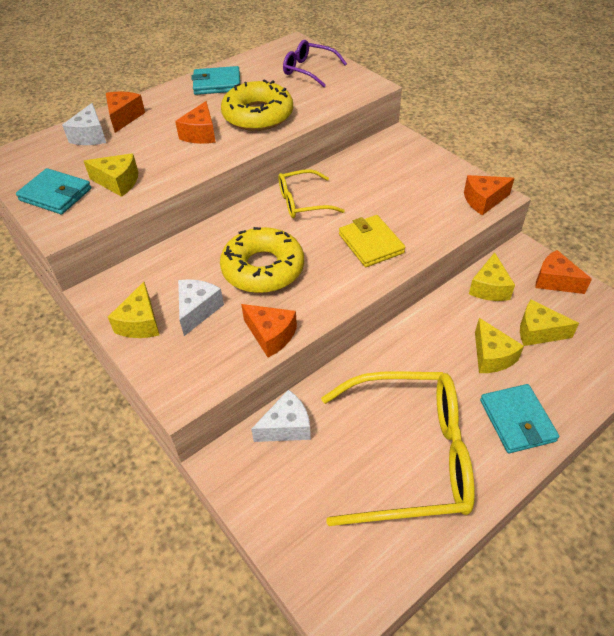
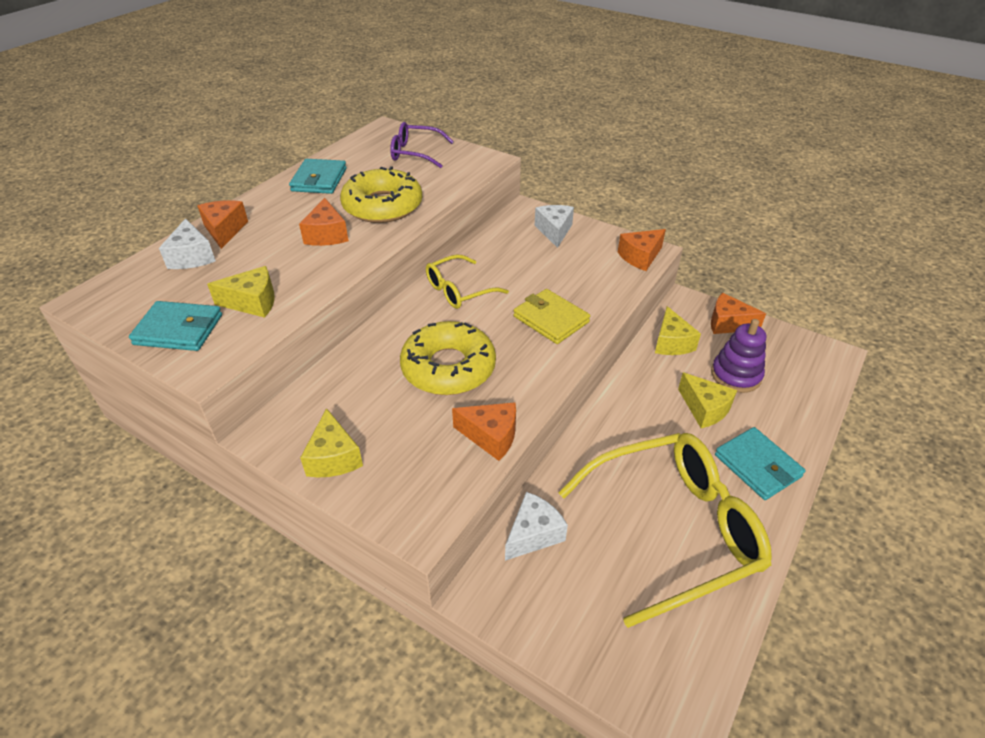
camera: 20 degrees left, 5 degrees down
white cheese [178,279,224,336] -> white cheese moved to [534,205,574,248]
turquoise wallet [191,66,240,95] -> turquoise wallet turned 60 degrees counterclockwise [289,159,347,194]
yellow cheese [520,300,579,346] -> purple stacking toy [711,319,766,393]

